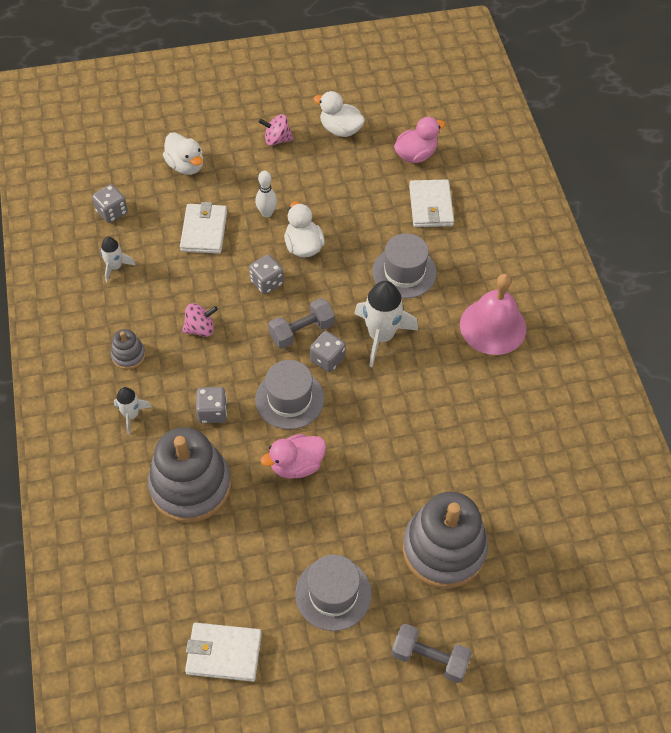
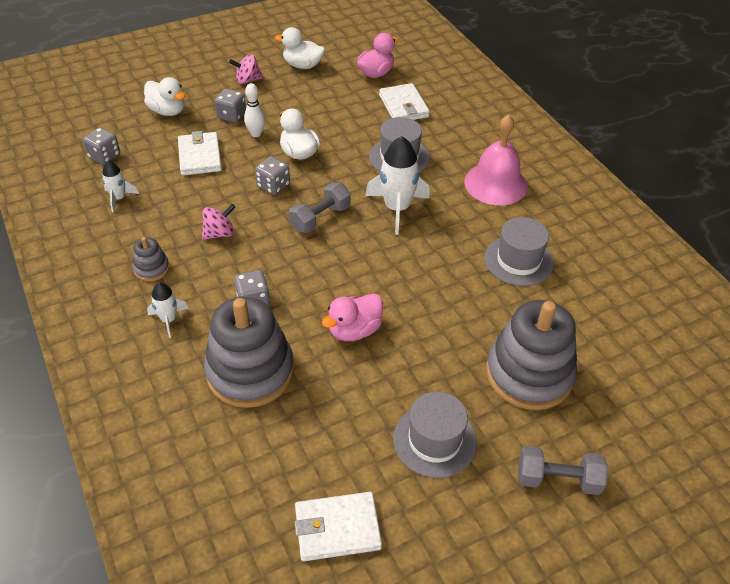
camera: 15 degrees left, 10 degrees down
grey hat [255,360,324,430] -> grey hat moved to [484,217,554,286]
grey dice [310,331,346,372] -> grey dice moved to [215,89,246,123]

